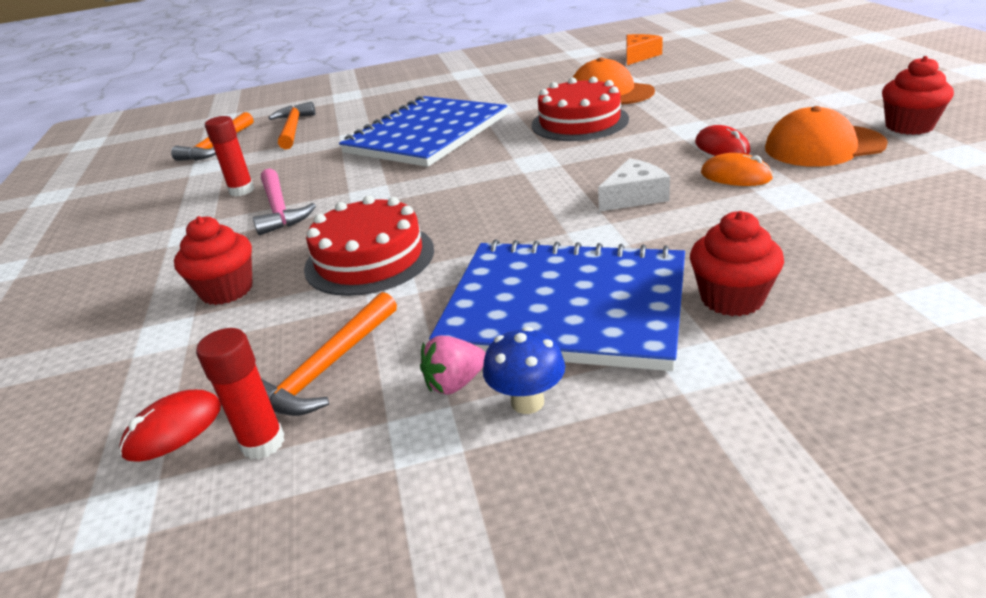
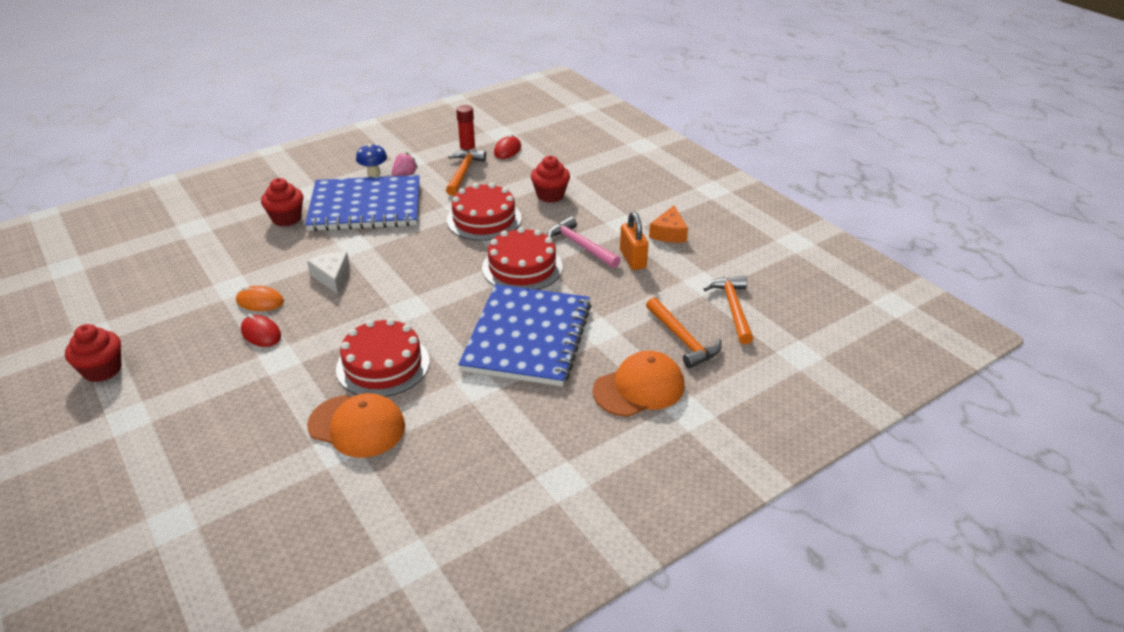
camera: 155 degrees right, 5 degrees up
red glue stick [205,116,254,197] -> orange padlock [620,212,648,270]
white cheese [598,158,670,212] -> white cheese turned 120 degrees clockwise [307,252,350,294]
orange cheese [626,34,663,65] -> orange cheese moved to [649,205,688,243]
orange cap [765,106,888,167] -> orange cap moved to [593,350,684,417]
none -> red cake [482,227,563,290]

